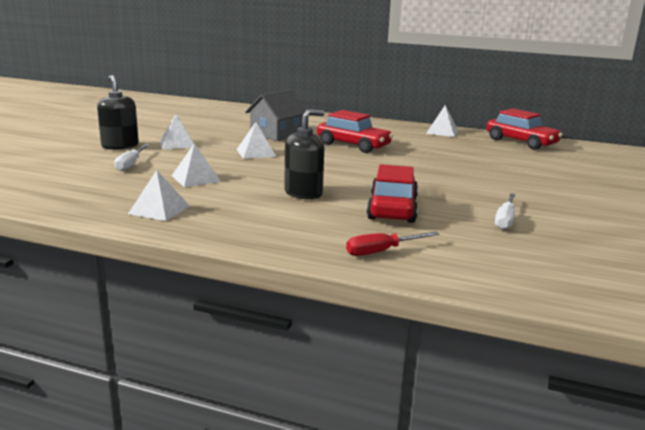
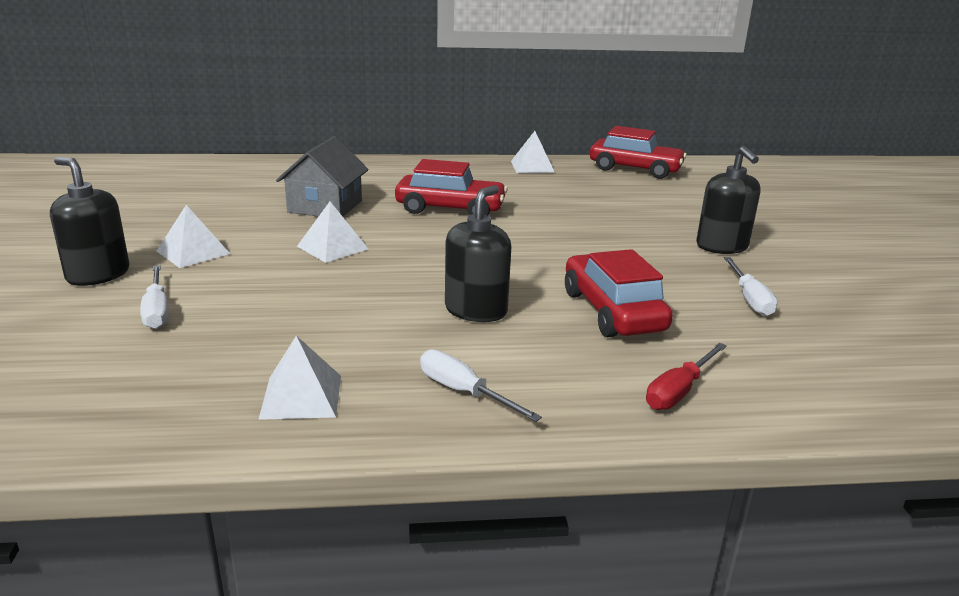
camera: 25 degrees left, 5 degrees up
white pyramid [172,143,221,187] -> none
none -> white screwdriver [420,349,542,422]
none -> black soap dispenser [696,146,761,254]

